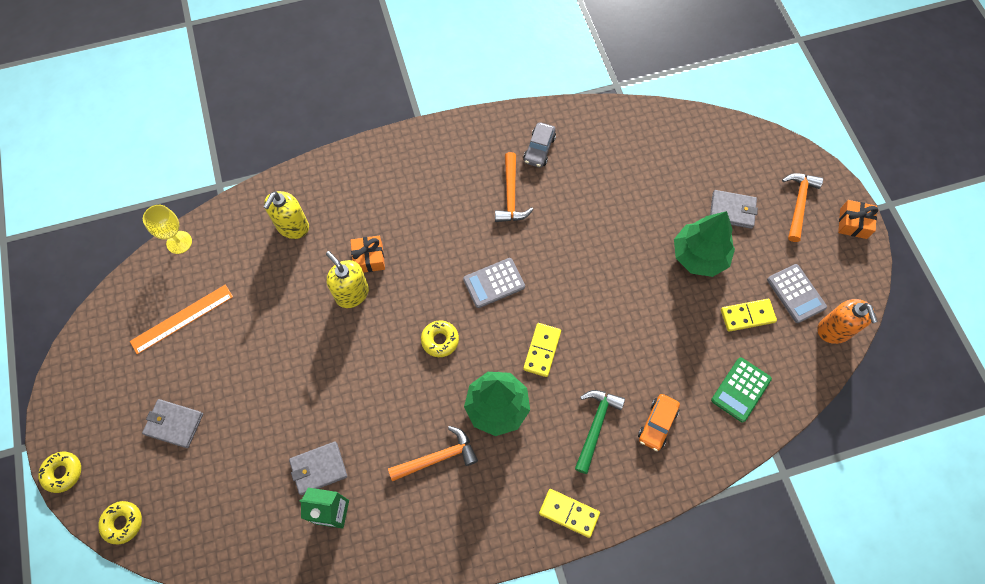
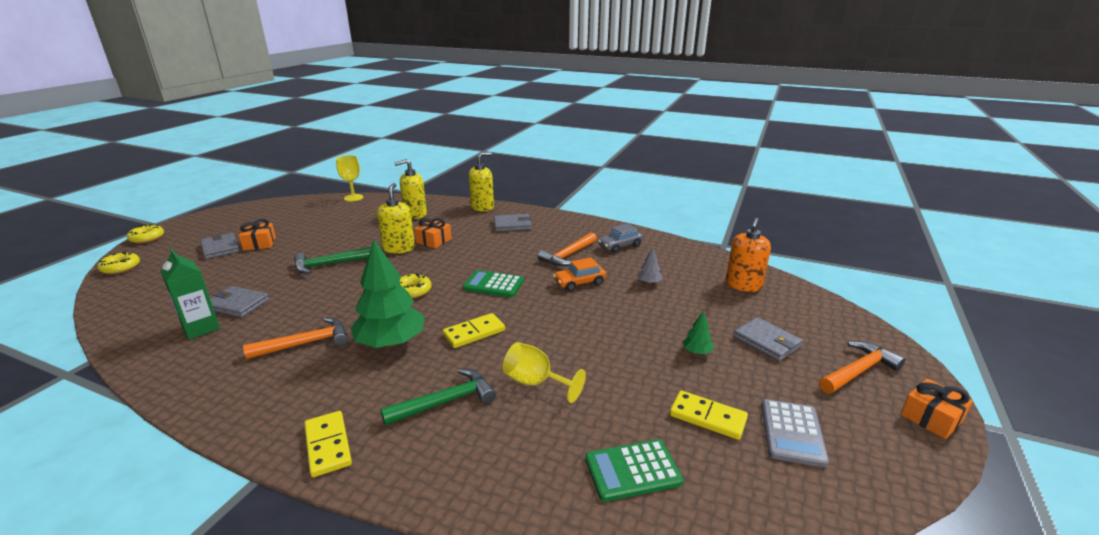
camera: 40 degrees right, 40 degrees down
orange ruler [130,285,233,354] -> none
orange hammer [388,426,478,481] -> orange hammer turned 45 degrees counterclockwise [243,318,349,359]
grey calculator [463,258,525,308] -> green calculator [463,270,524,297]
orange car [638,394,680,451] -> orange car moved to [553,257,606,291]
green tree [674,211,735,277] -> green tree [682,311,714,354], size x0.42
orange soap dispenser [817,299,878,344] -> orange soap dispenser moved to [726,218,771,292]
none -> orange gift [239,219,276,250]
none -> green hammer [294,247,371,274]
none -> yellow soap dispenser [468,152,494,212]
none -> grey wallet [494,214,532,232]
none -> yellow goblet [503,342,586,403]
none -> grey tree [637,247,662,284]

